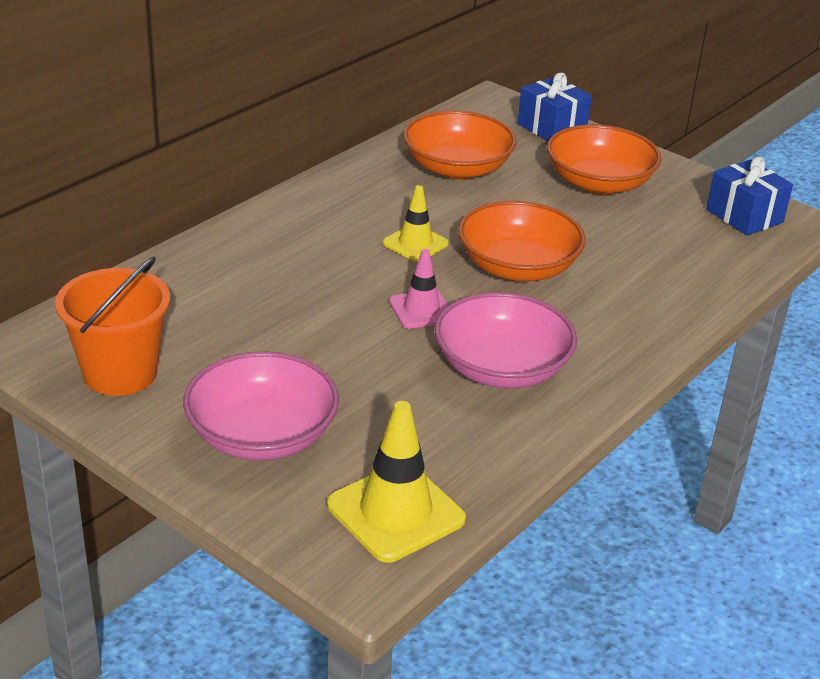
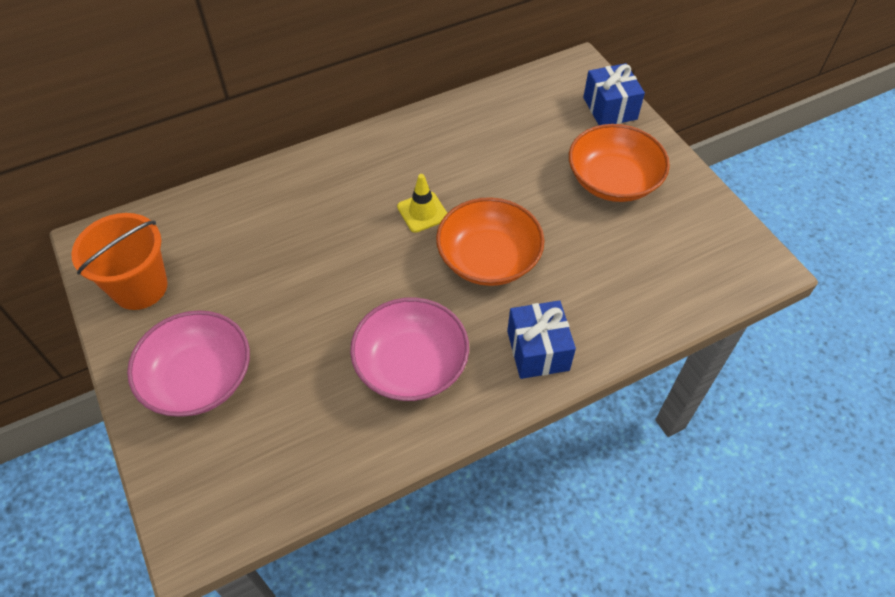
camera: 25 degrees right, 20 degrees up
yellow traffic cone [327,401,466,562] -> none
pink traffic cone [389,249,449,329] -> none
orange bowl [403,111,516,179] -> none
blue gift [706,157,793,236] -> blue gift moved to [507,301,576,379]

